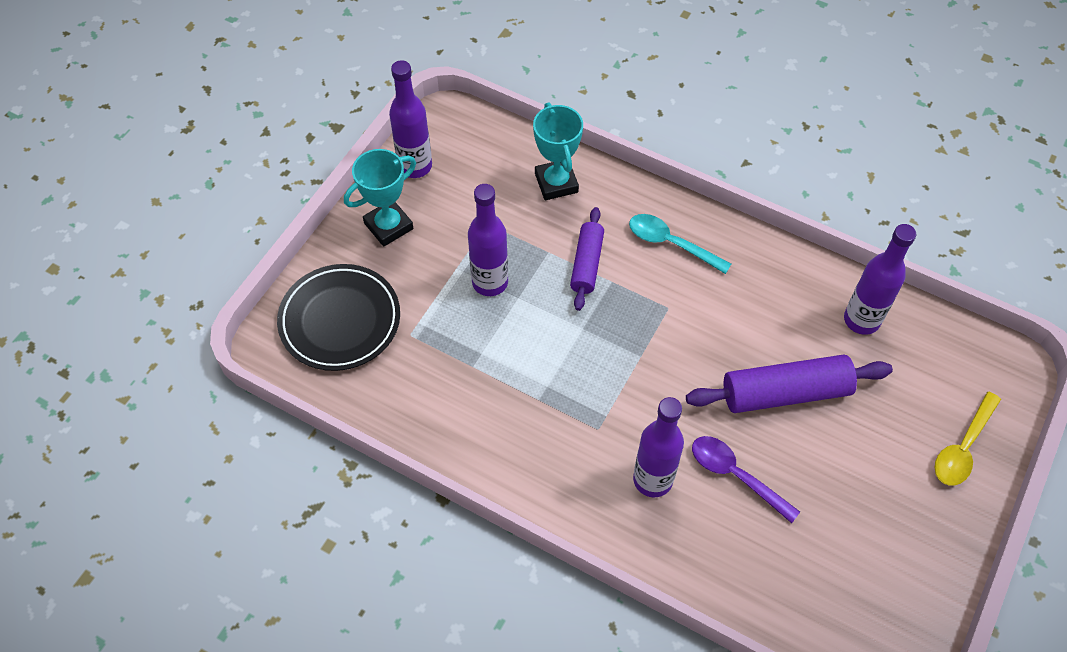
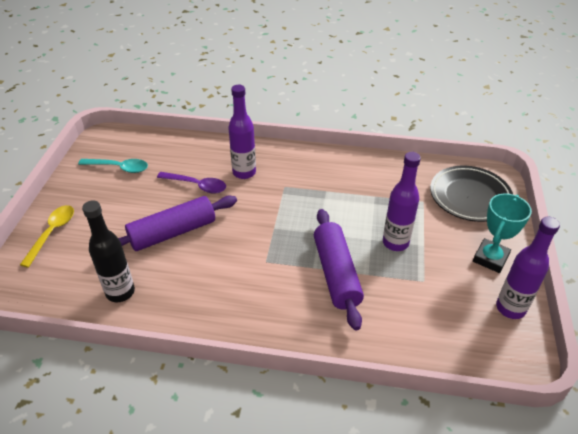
camera: 160 degrees right, 15 degrees down
turquoise trophy [533,102,583,200] -> none
purple rolling pin [570,207,604,311] -> purple rolling pin [314,209,364,330], size x1.61
turquoise spoon [629,214,731,274] -> turquoise spoon moved to [78,159,148,173]
purple bottle [844,224,916,335] -> black bottle [82,200,135,302]

